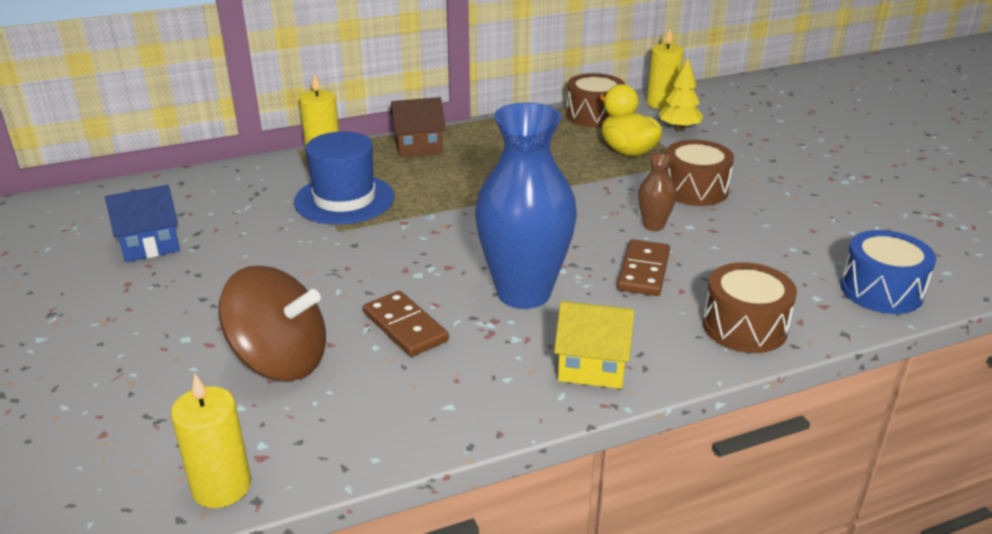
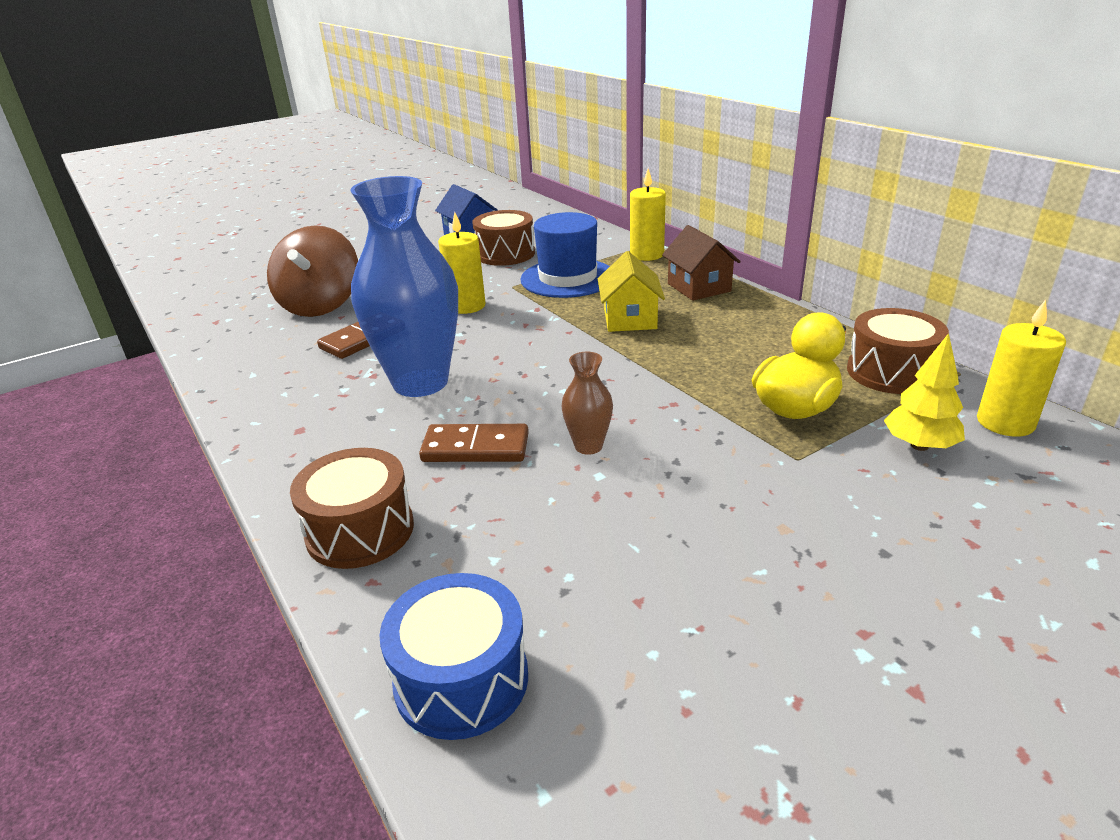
camera: 80 degrees right, 0 degrees up
yellow candle [171,374,251,508] -> yellow candle moved to [438,212,486,314]
yellow house [554,301,635,389] -> yellow house moved to [598,251,665,332]
brown drum [666,140,734,206] -> brown drum moved to [472,210,535,266]

